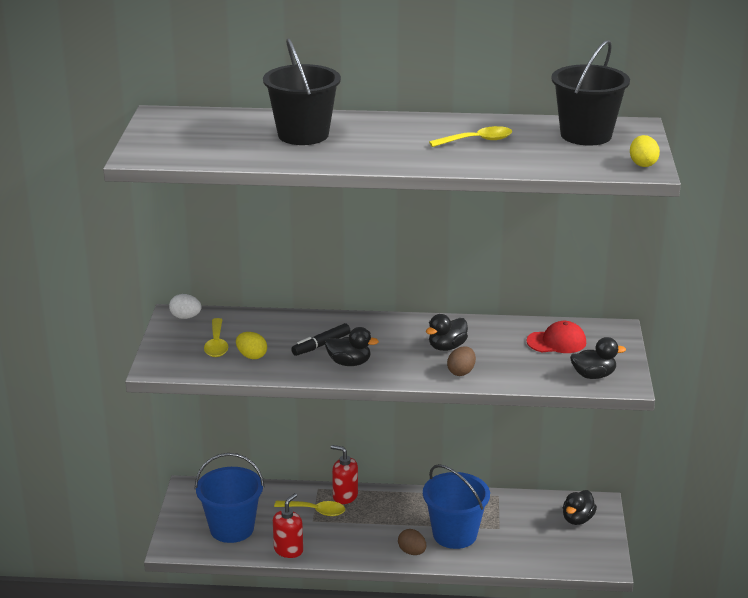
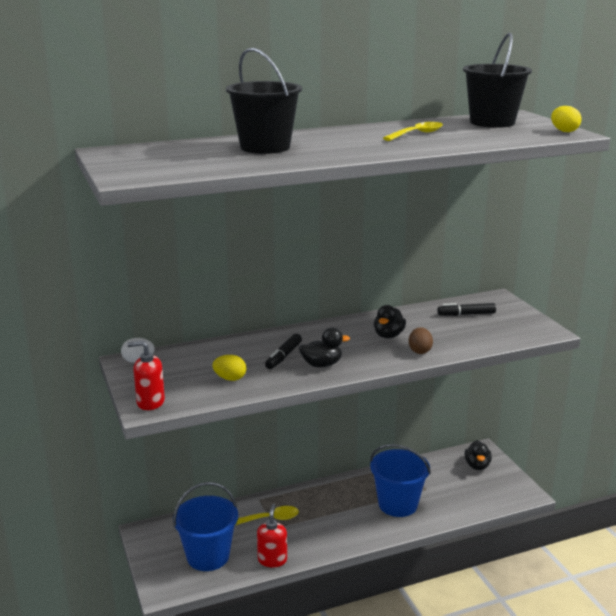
camera: 25 degrees left, 5 degrees down
yellow spoon [204,318,228,357] -> none
red soap dispenser [331,445,358,504] -> red soap dispenser moved to [127,341,165,410]
brown egg [398,529,426,555] -> none
red cap [526,321,586,353] -> black marker [437,303,496,316]
black duck [570,337,626,379] -> none

